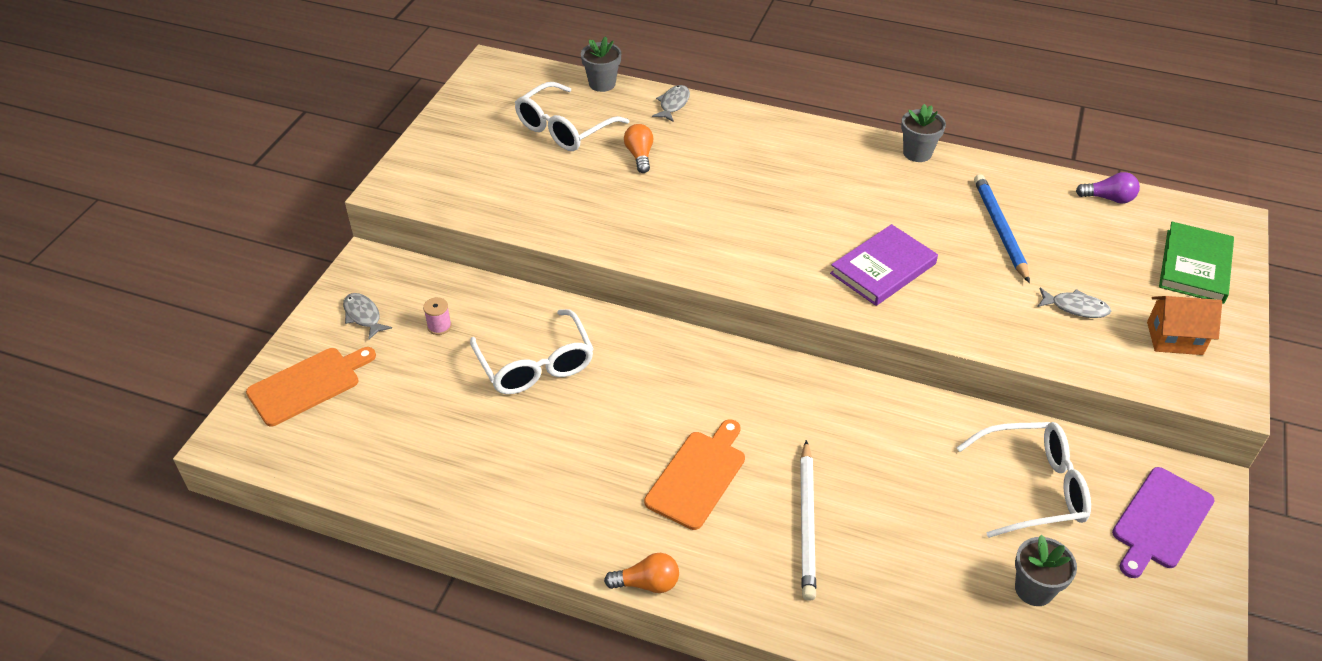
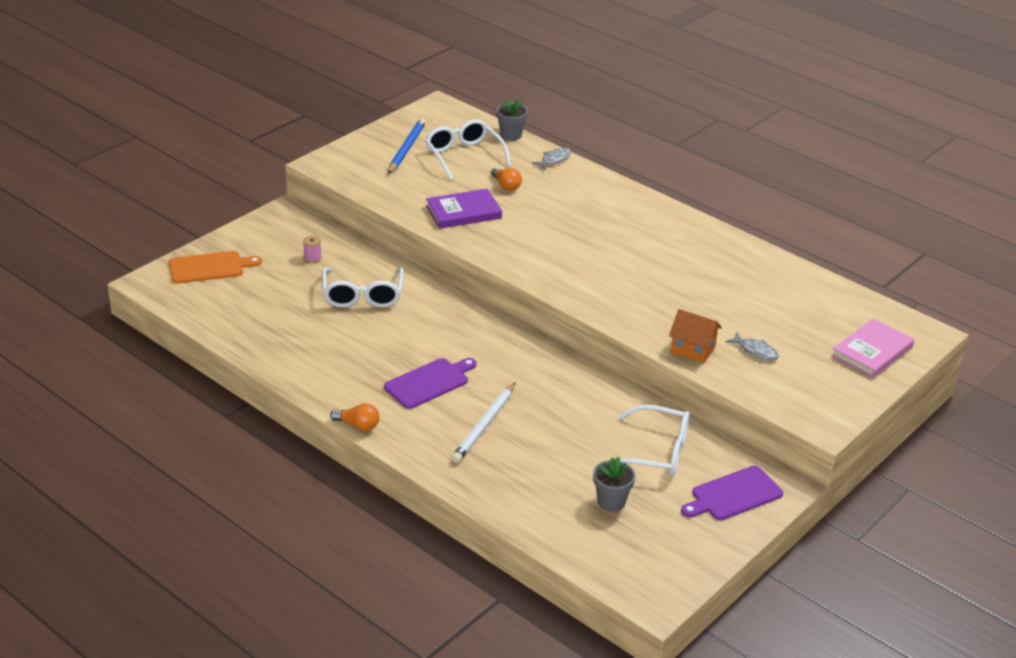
camera: 20 degrees right, 10 degrees down
grey fish [343,293,392,339] -> none
white glasses [515,82,629,151] -> white glasses turned 90 degrees clockwise [425,119,511,180]
orange light bulb [624,124,653,173] -> orange light bulb turned 135 degrees clockwise [491,167,522,191]
orange cutting board [644,419,745,530] -> purple cutting board [384,358,477,409]
purple book [830,224,938,306] -> purple book moved to [426,189,502,229]
grey flower pot [901,104,946,162] -> none
blue pencil [974,174,1030,283] -> blue pencil moved to [388,118,426,174]
purple light bulb [1076,172,1140,204] -> none
orange house [1147,296,1222,355] -> orange house moved to [669,309,722,363]
green book [1159,222,1234,304] -> pink book [831,318,914,378]

